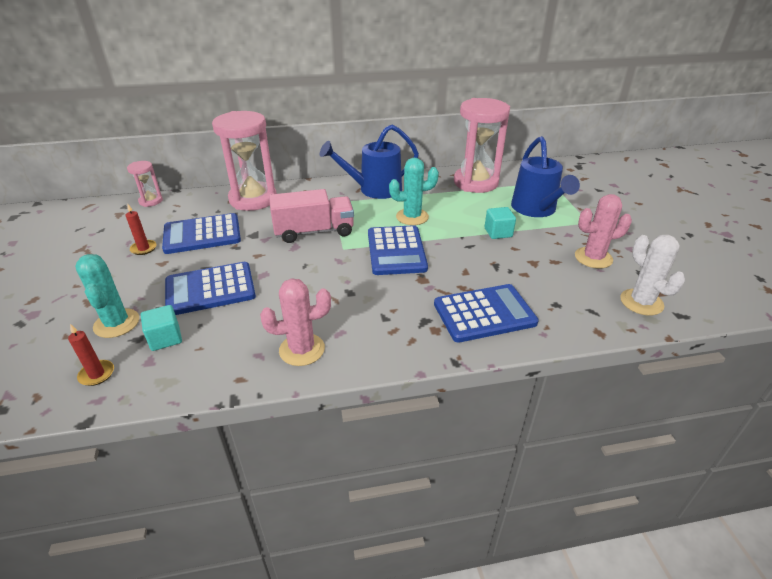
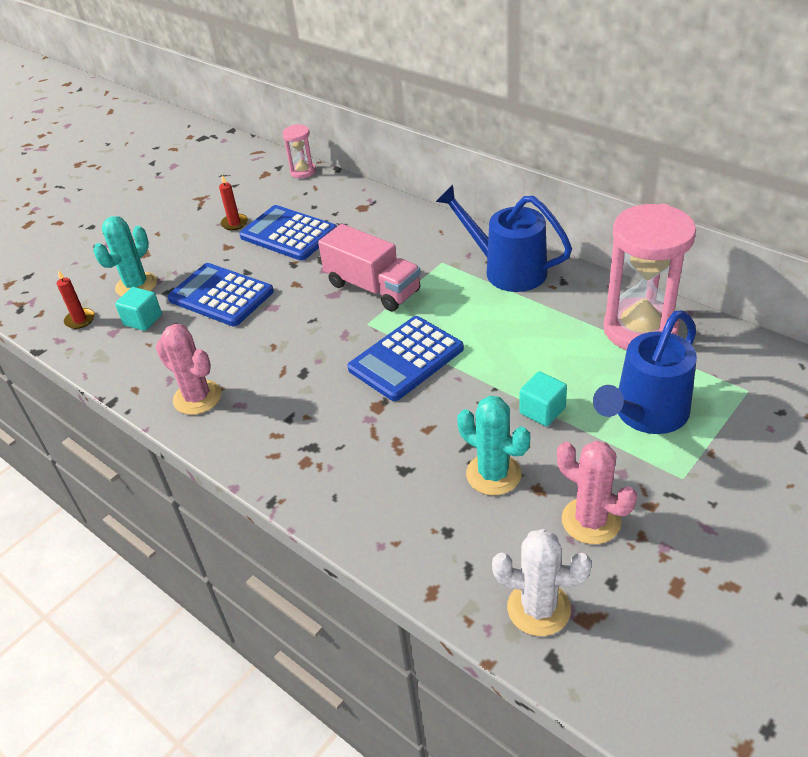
camera: 55 degrees right, 5 degrees up
pink hourglass [212,111,277,211] -> none
turquoise cactus [389,158,439,225] -> turquoise cactus moved to [457,396,530,495]
blue calculator [434,284,539,343] -> none
white cactus [620,235,685,315] -> white cactus turned 75 degrees clockwise [492,529,592,636]

